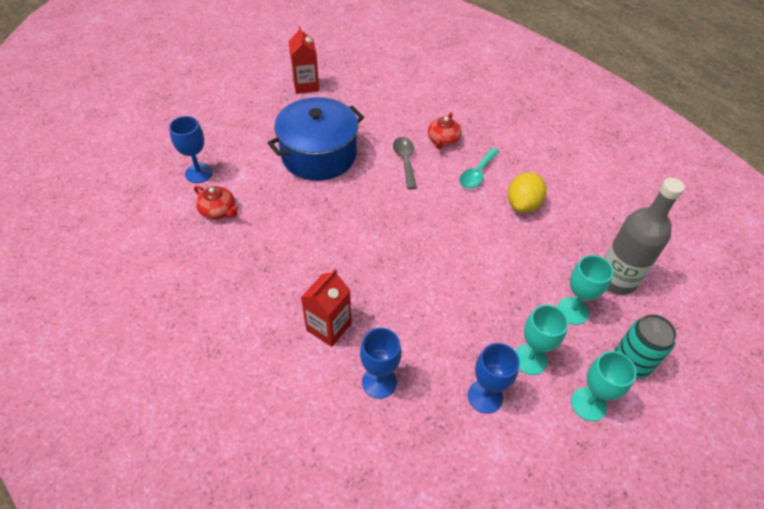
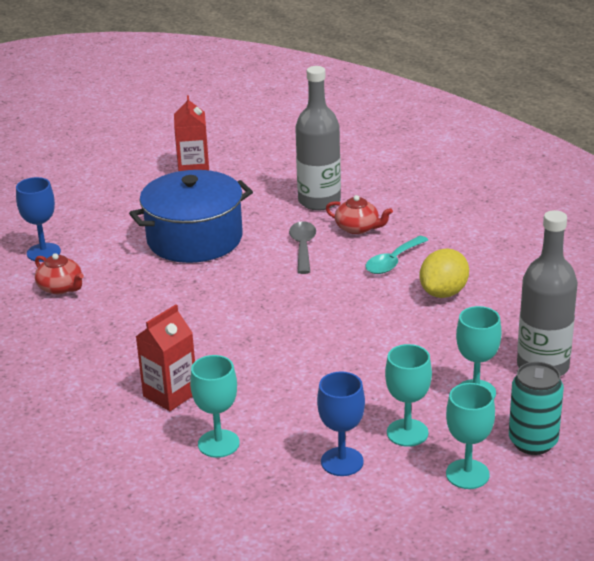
camera: 10 degrees right, 20 degrees down
blue goblet [360,328,401,399] -> turquoise goblet [190,355,240,458]
red teapot [428,112,462,149] -> red teapot turned 90 degrees counterclockwise [326,195,393,234]
none -> grey bottle [295,66,341,210]

